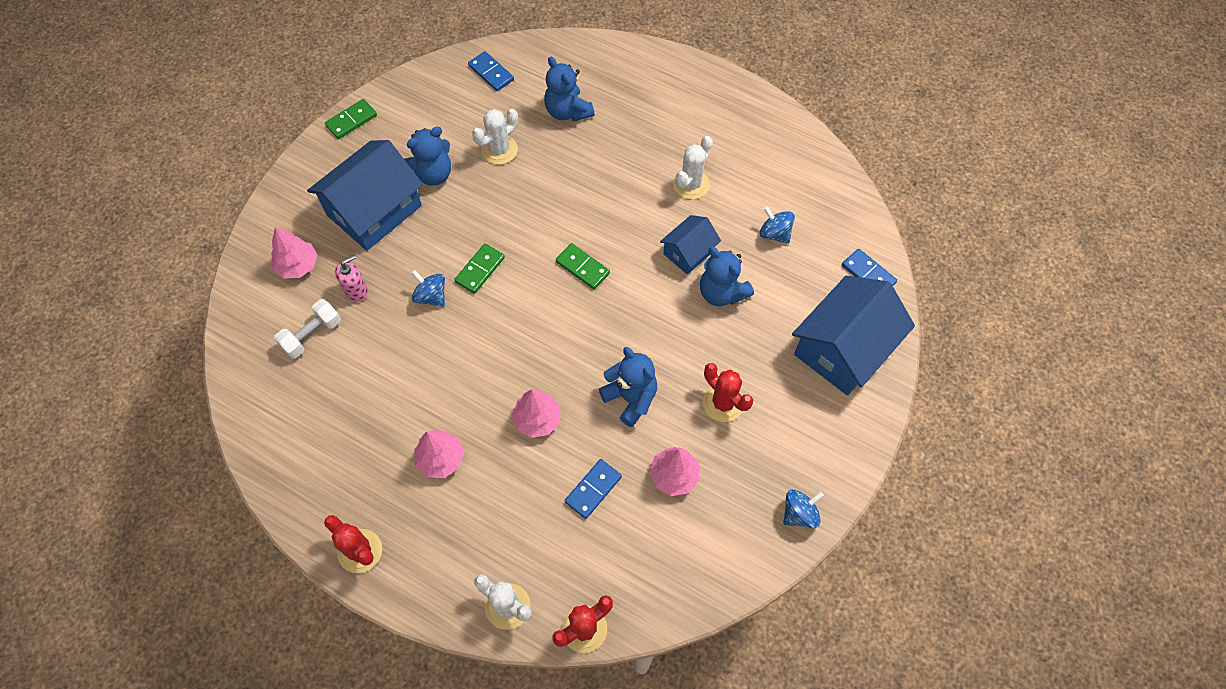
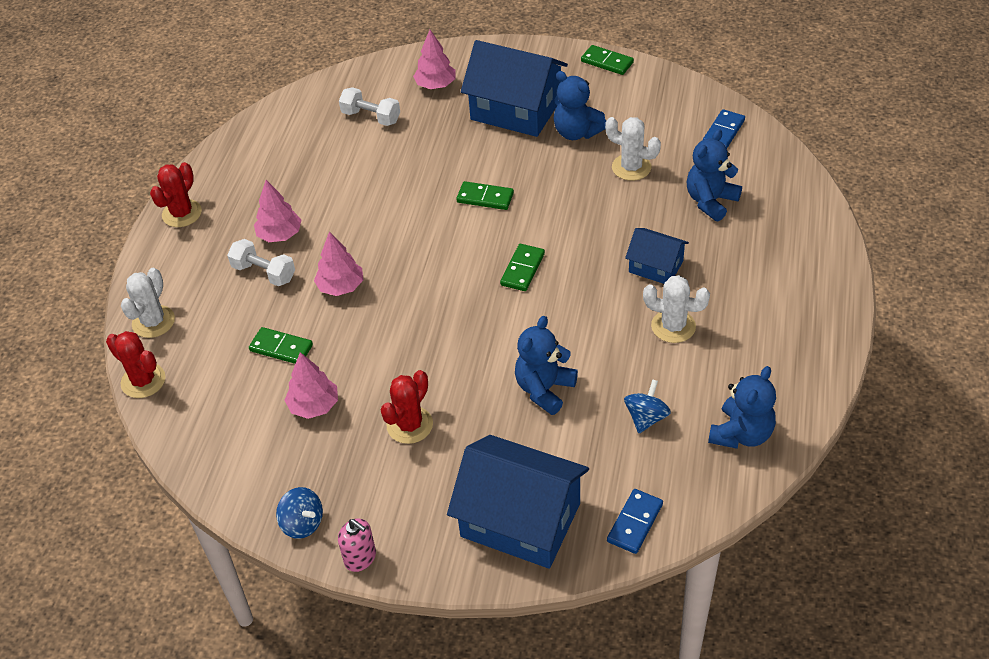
camera: 75 degrees right, 15 degrees down
pink soap dispenser [335,255,368,302] -> pink soap dispenser moved to [338,518,376,572]
blue spinning top [411,270,445,307] -> none
blue domino [565,459,622,519] -> green domino [249,327,313,364]
blue teddy bear [599,347,657,427] -> blue teddy bear moved to [708,366,776,449]
blue house [660,215,721,275] -> blue house moved to [625,228,689,284]
none -> white dumbbell [227,239,295,286]

